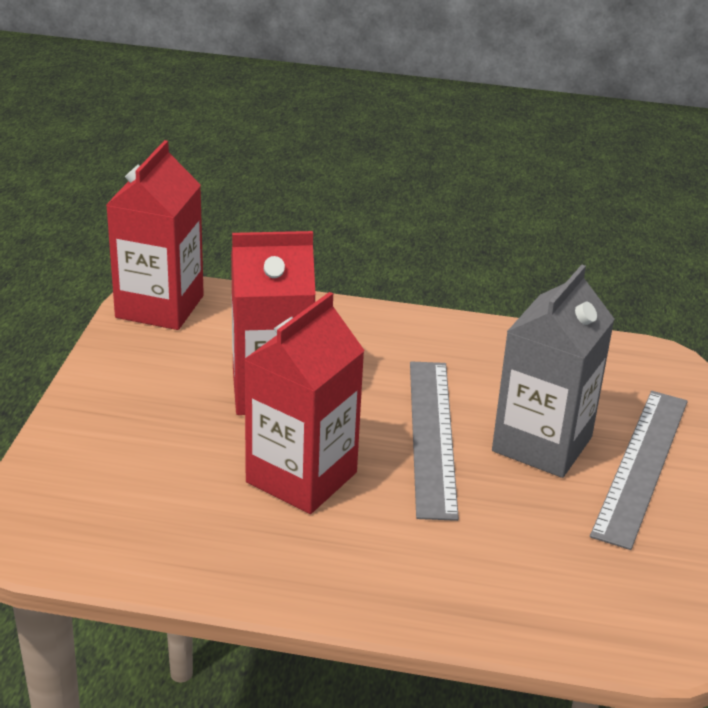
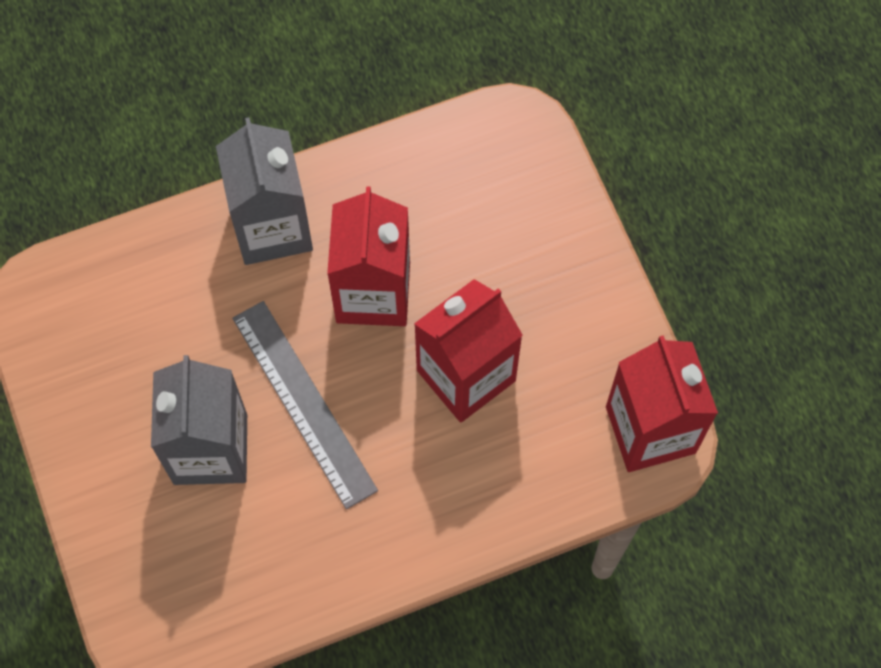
camera: 150 degrees right, 35 degrees up
grey ruler [590,391,688,550] -> none
none -> grey carton [216,117,313,265]

